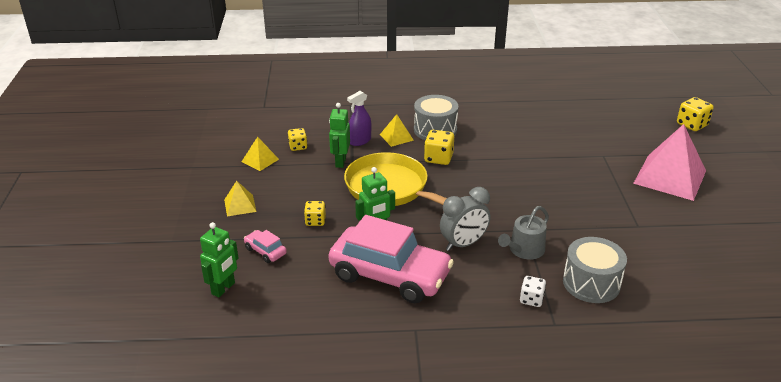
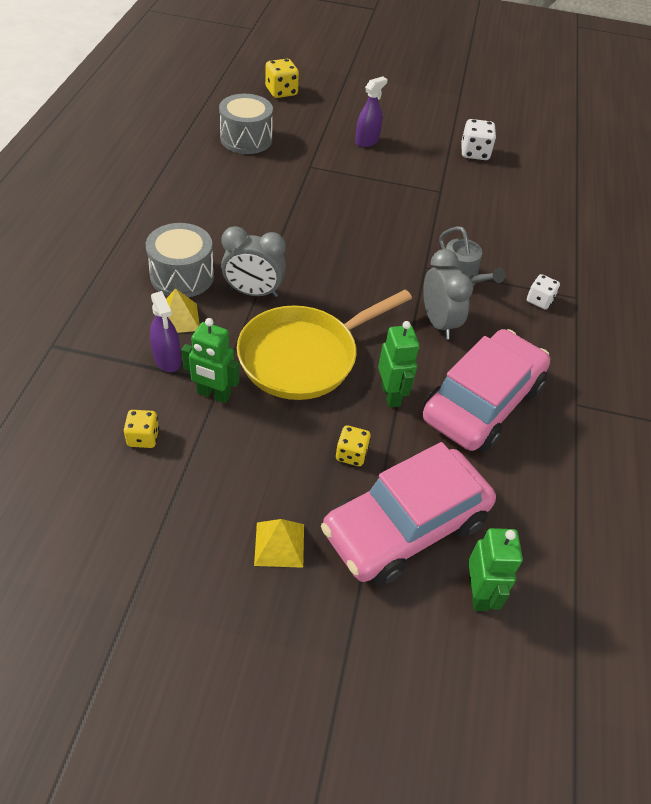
camera: 80 degrees left, 15 degrees up
green robot [200,222,239,297] -> green robot turned 45 degrees clockwise [468,528,523,611]
yellow pyramid [242,137,279,171] -> none
pink car [244,230,287,263] -> pink car [321,442,496,586], size x2.45
yellow dice [424,130,454,165] -> grey clock [221,226,286,297]
grey drum [563,237,627,303] -> grey drum moved to [219,94,273,154]
pink pyramid [633,124,706,201] -> purple spray bottle [355,76,387,147]
none -> white dice [461,119,496,160]

